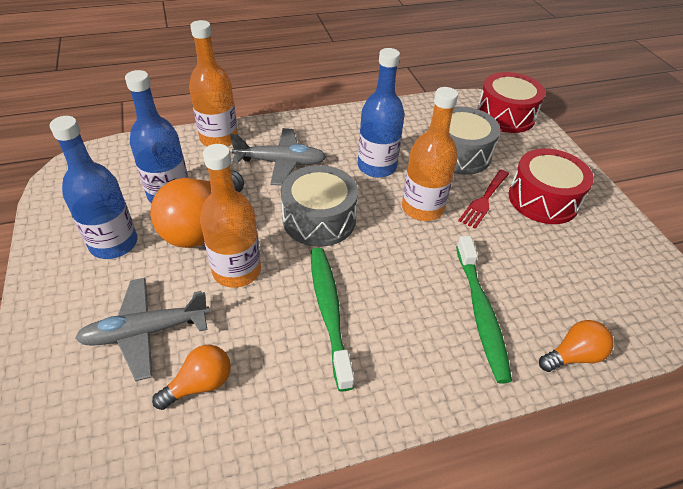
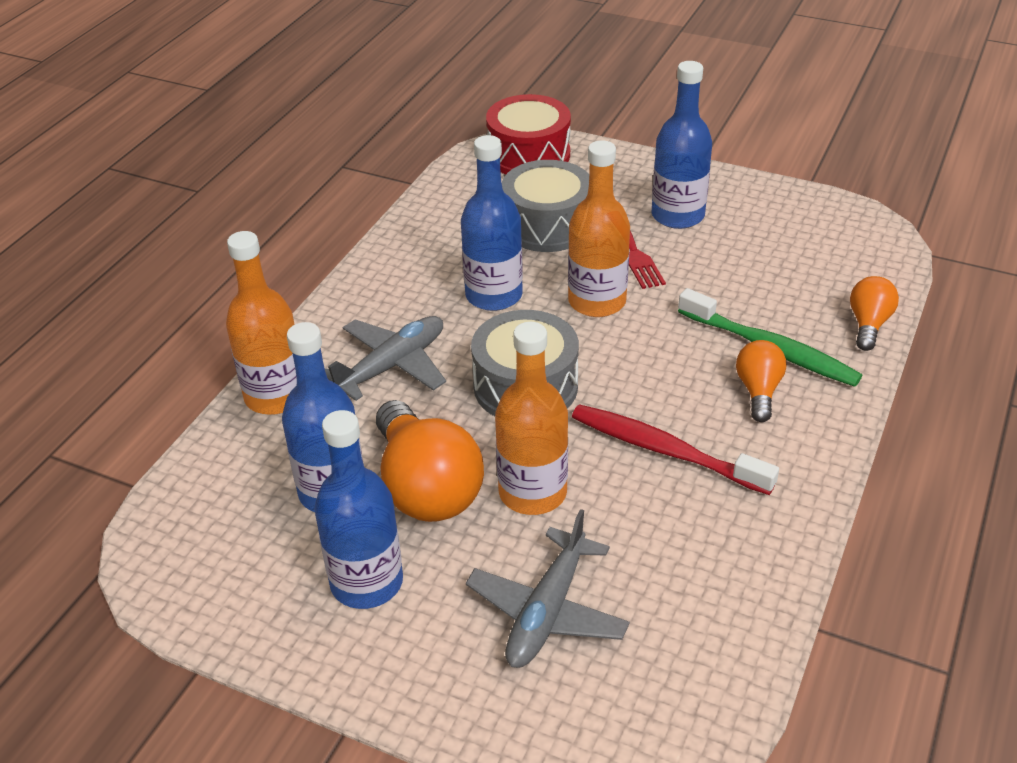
camera: 45 degrees left, 5 degrees down
orange light bulb [152,345,231,410] -> orange light bulb moved to [736,340,786,422]
green toothbrush [311,248,354,392] -> red toothbrush [572,404,779,495]
red drum [509,148,594,224] -> blue bottle [651,61,712,229]

